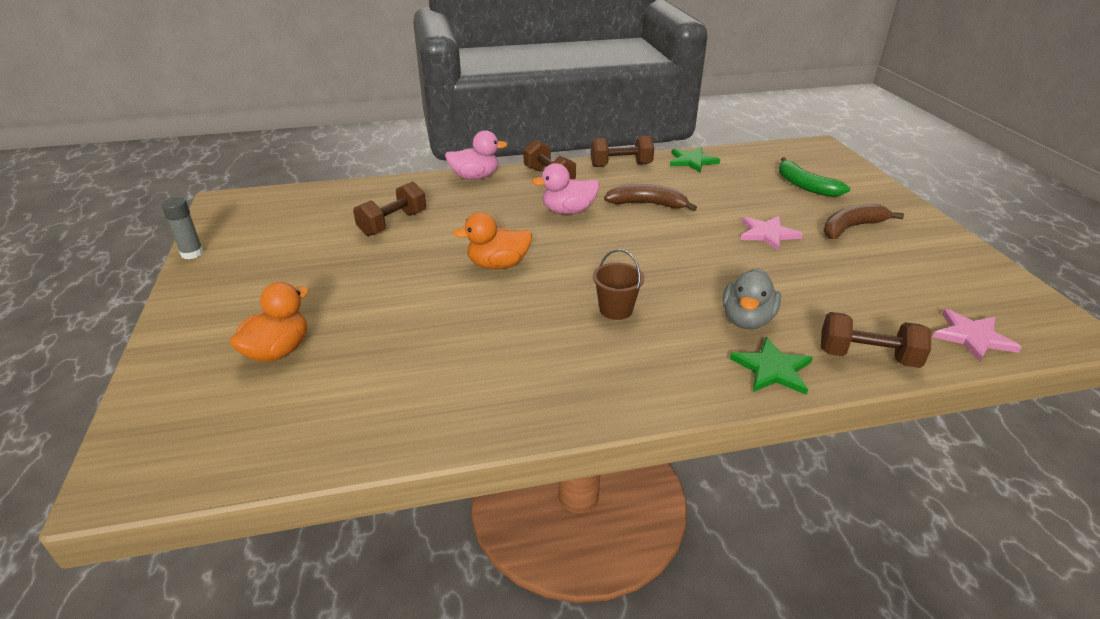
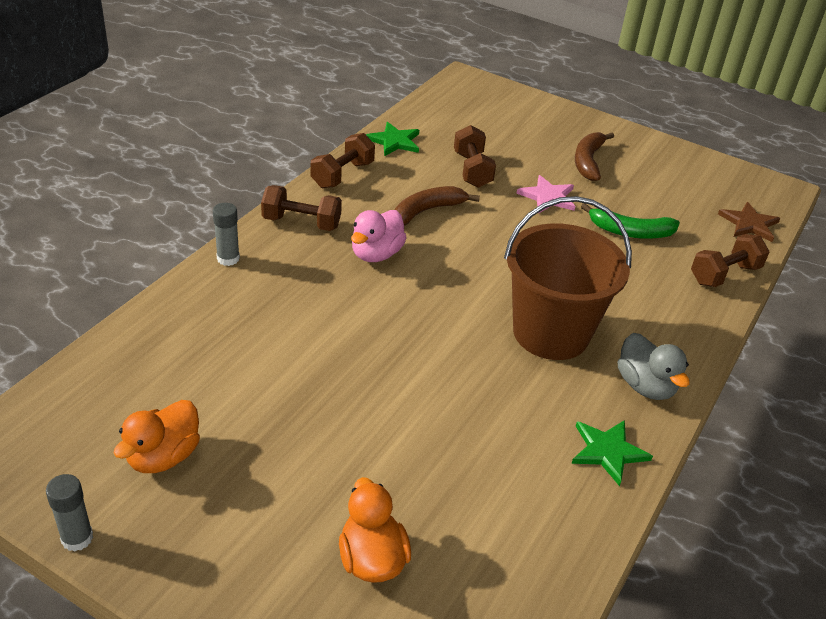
camera: 50 degrees left, 5 degrees up
brown dumbbell [353,181,426,236] -> brown dumbbell moved to [454,125,496,188]
pink duck [445,130,508,180] -> grey glue stick [213,203,240,266]
orange duck [453,212,532,269] -> orange duck moved to [113,400,200,473]
brown bucket [593,249,644,320] -> brown bucket [504,196,632,360], size x2.34
grey duck [723,268,781,330] -> grey duck moved to [618,333,690,400]
green star [730,337,813,395] -> green star moved to [571,420,653,486]
green banana [779,157,850,197] -> green banana moved to [581,203,680,239]
pink star [933,309,1022,362] -> brown star [718,202,780,242]

